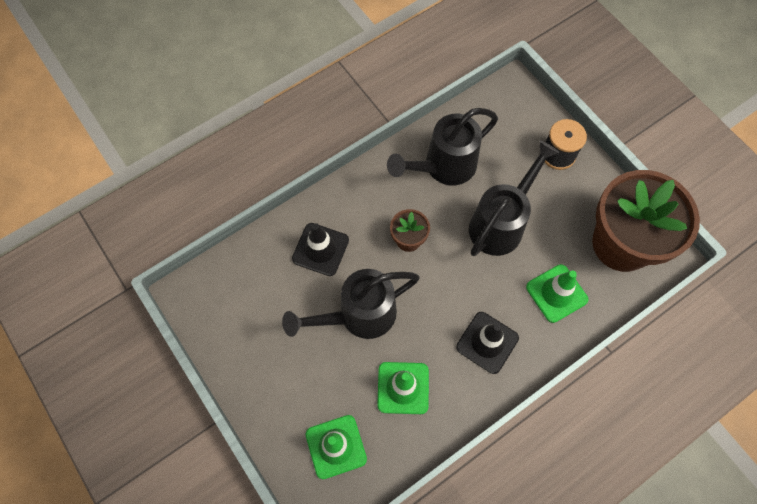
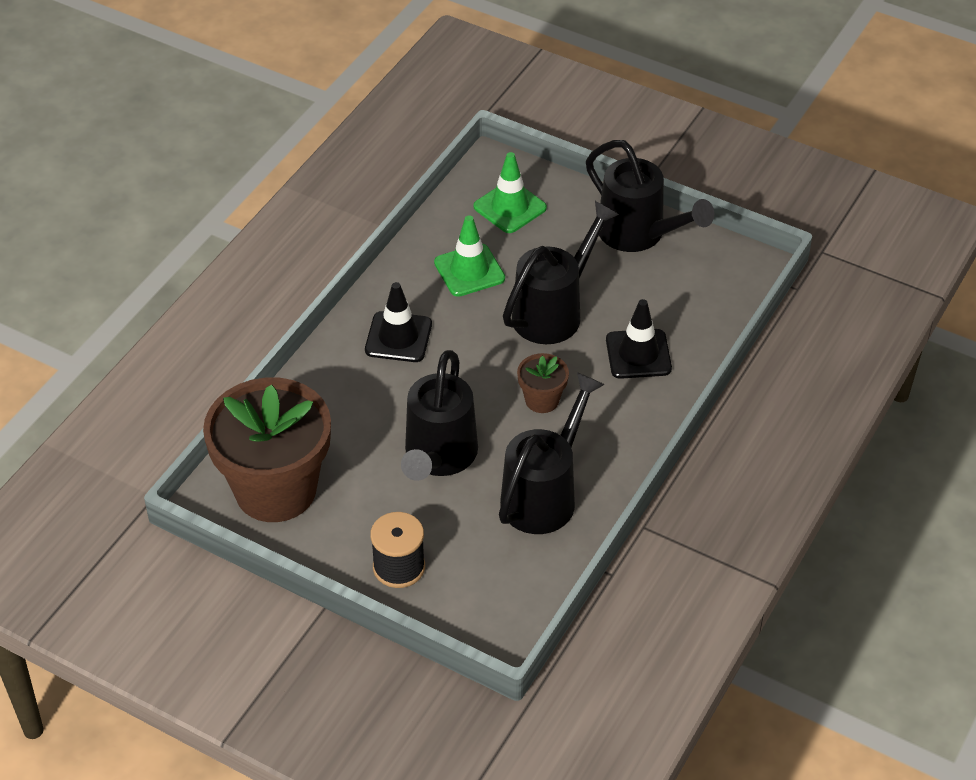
camera: 155 degrees right, 20 degrees down
green traffic cone [526,264,588,323] -> none
none -> black watering can [586,140,714,252]

